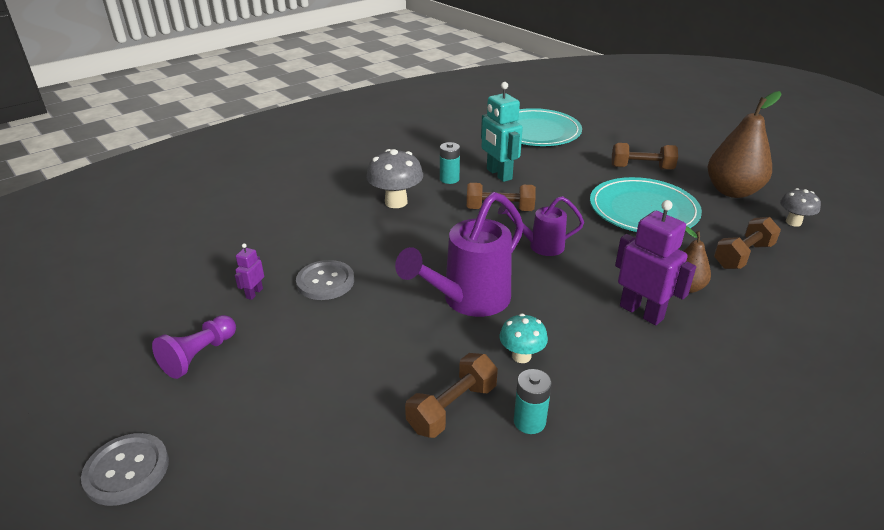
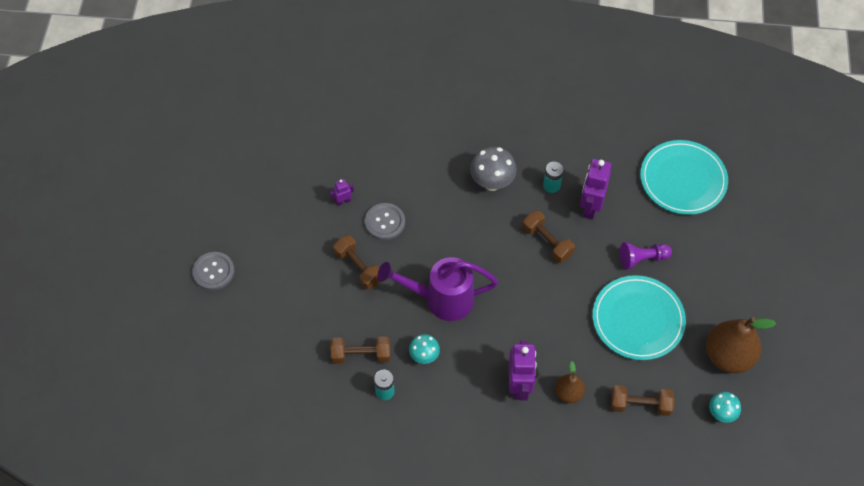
camera: 45 degrees right, 25 degrees up
purple pawn [152,315,236,379] -> purple pawn moved to [620,242,672,270]
turquoise robot [481,82,523,182] -> purple robot [580,159,611,220]
purple watering can [498,196,584,256] -> none
brown dumbbell [612,143,678,170] -> brown dumbbell moved to [333,235,380,289]
grey mushroom [780,188,821,227] -> turquoise mushroom [709,392,741,423]

